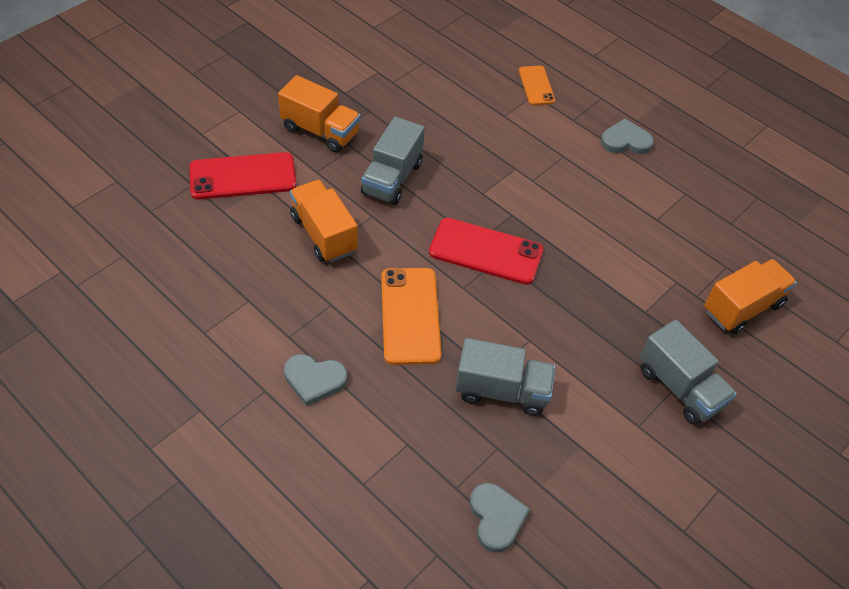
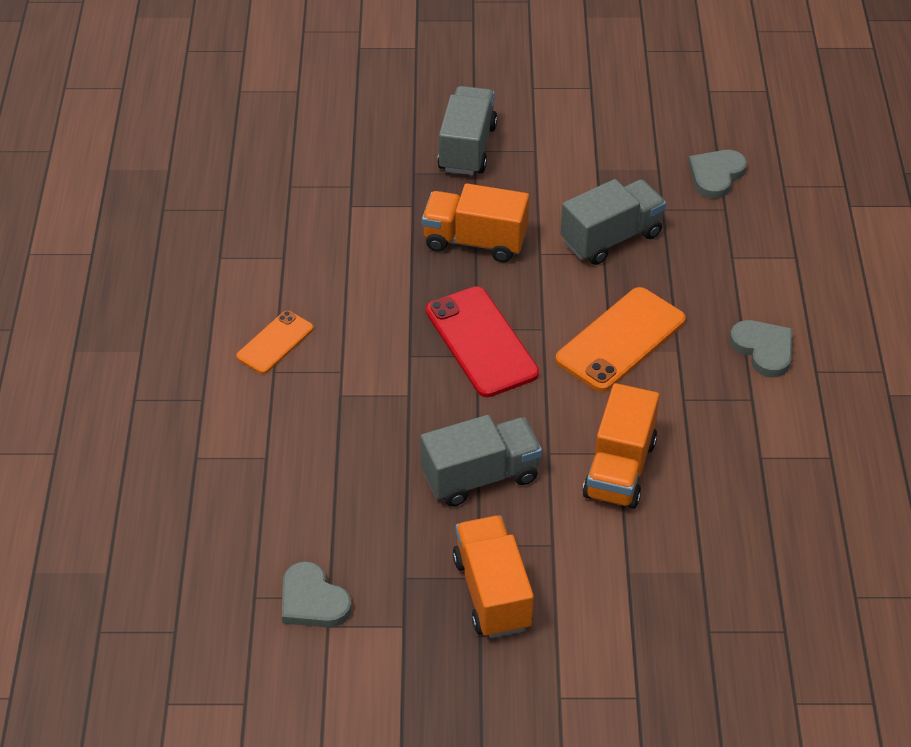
camera: 130 degrees left, 5 degrees down
red phone [189,152,296,200] -> none
grey truck [455,338,556,416] -> grey truck turned 90 degrees clockwise [560,179,666,265]
orange phone [519,66,555,105] -> orange phone moved to [236,311,314,374]
grey heart [600,119,654,154] -> grey heart moved to [282,561,352,628]
orange truck [704,259,797,334] -> orange truck moved to [422,184,529,262]

